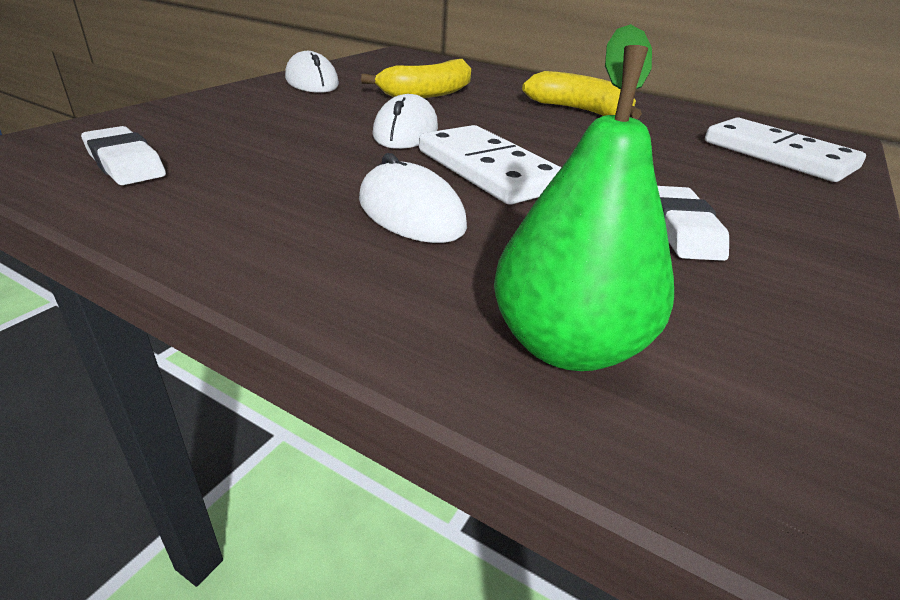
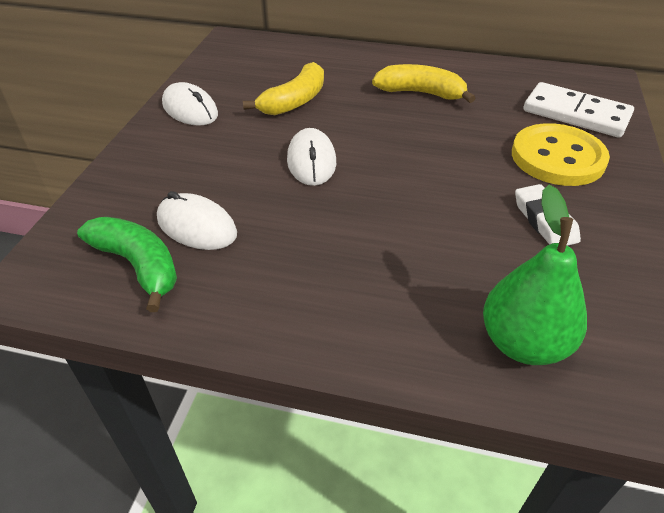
camera: 15 degrees left, 10 degrees up
white eraser [81,126,166,185] -> green banana [77,217,177,312]
white mouse [359,153,467,243] -> white mouse moved to [157,191,237,250]
white domino [419,125,562,205] -> none
none -> yellow button [512,123,610,186]

